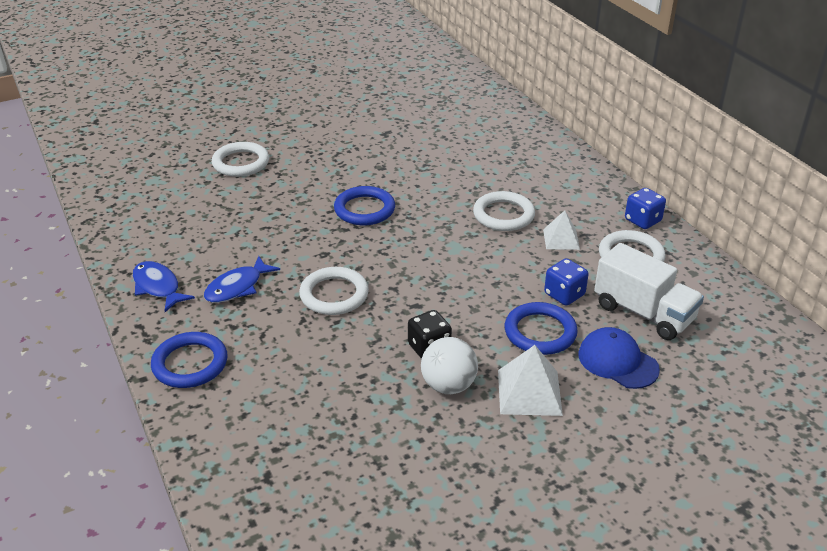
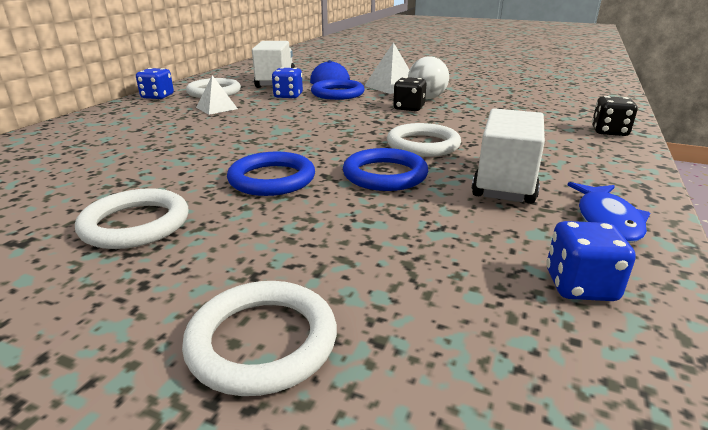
camera: 130 degrees left, 10 degrees down
blue ring [151,332,228,388] -> blue ring moved to [343,148,428,191]
blue fish [204,256,280,303] -> white truck [472,108,545,204]
white ring [473,191,535,231] -> white ring moved to [75,188,189,249]
none -> blue dice [546,221,636,301]
none -> black dice [592,96,638,136]

